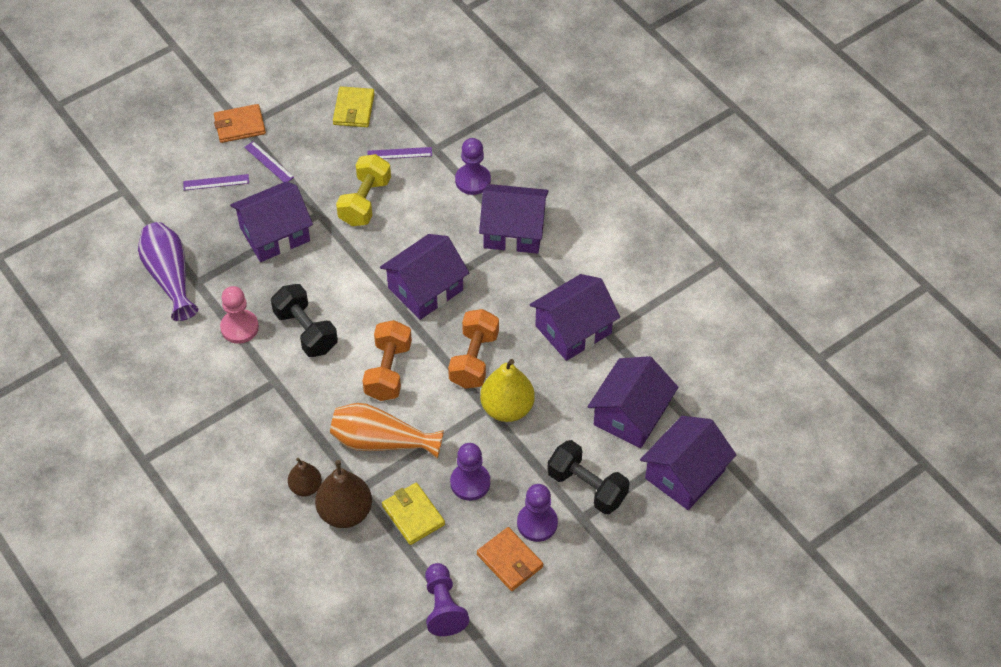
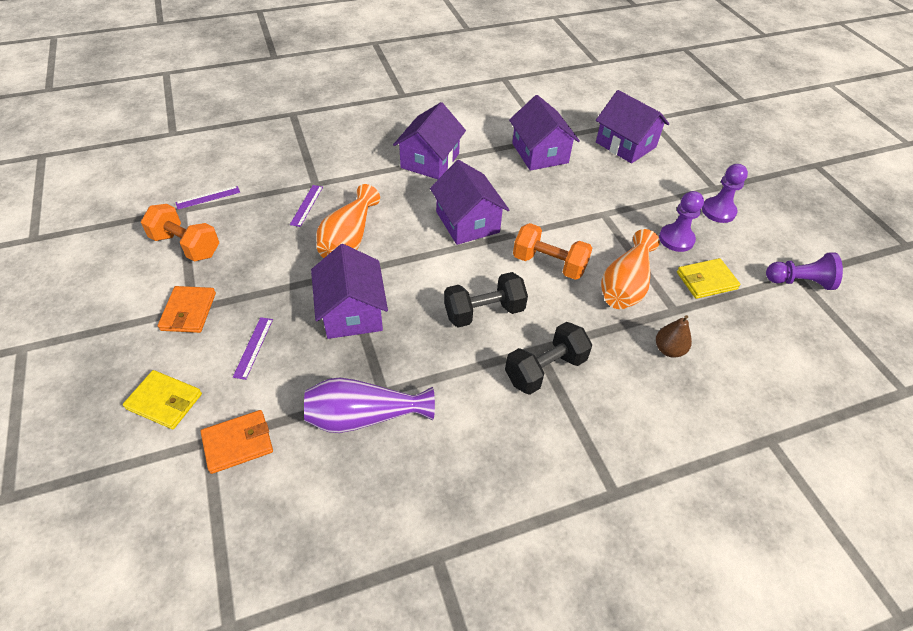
camera: 75 degrees left, 5 degrees down
pink pawn [220,286,259,344] -> none
purple ruler [244,141,294,182] -> purple ruler moved to [175,186,240,209]
brown pear [315,460,372,528] -> none
yellow wallet [333,86,375,127] -> yellow wallet moved to [123,370,202,429]
yellow dumbbell [336,154,391,226] -> orange vase [316,184,380,258]
orange dumbbell [448,309,499,389] -> orange dumbbell moved to [141,204,219,262]
purple pawn [455,138,491,195] -> none
orange wallet [477,527,543,591] -> orange wallet moved to [201,410,273,474]
yellow pear [480,359,535,422] -> none
black dumbbell [547,440,630,514] -> black dumbbell moved to [505,322,592,395]
purple house [640,416,736,510] -> none

